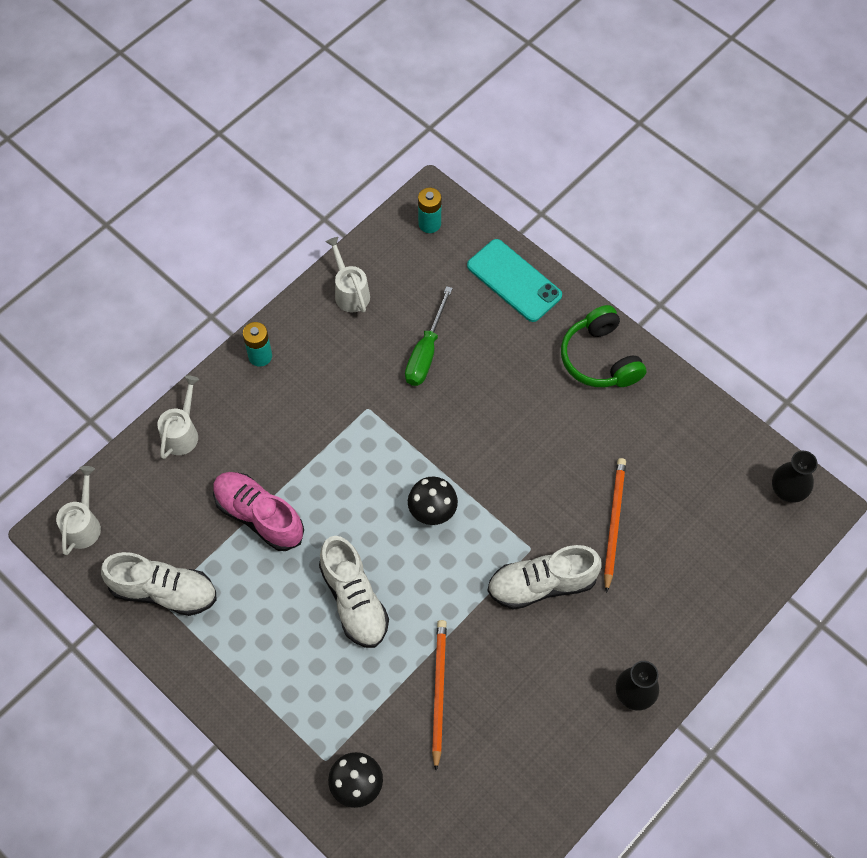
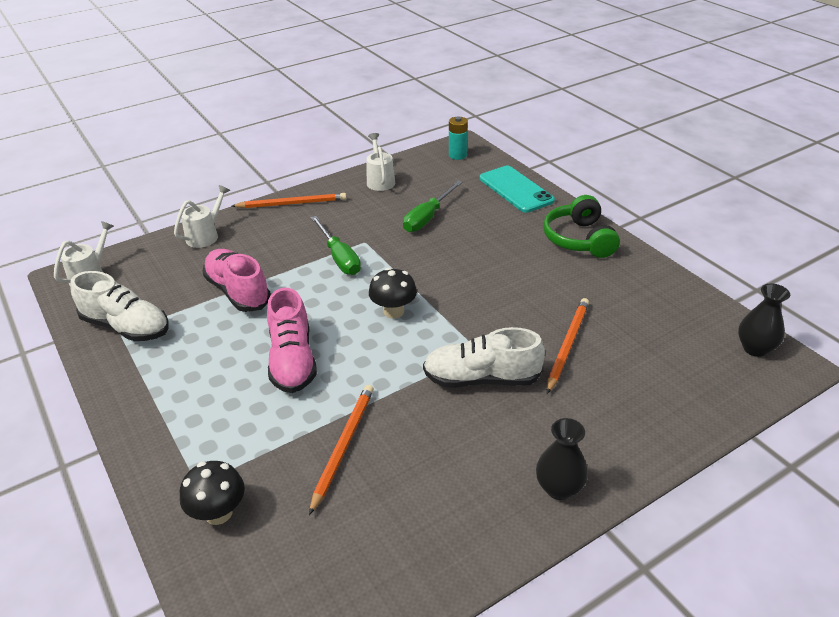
camera: 15 degrees right, 25 degrees down
turquoise battery [243,322,272,367] -> orange pencil [232,193,346,208]
white shoe [319,536,389,648] -> pink shoe [267,288,317,393]
none -> green screwdriver [311,216,361,275]

